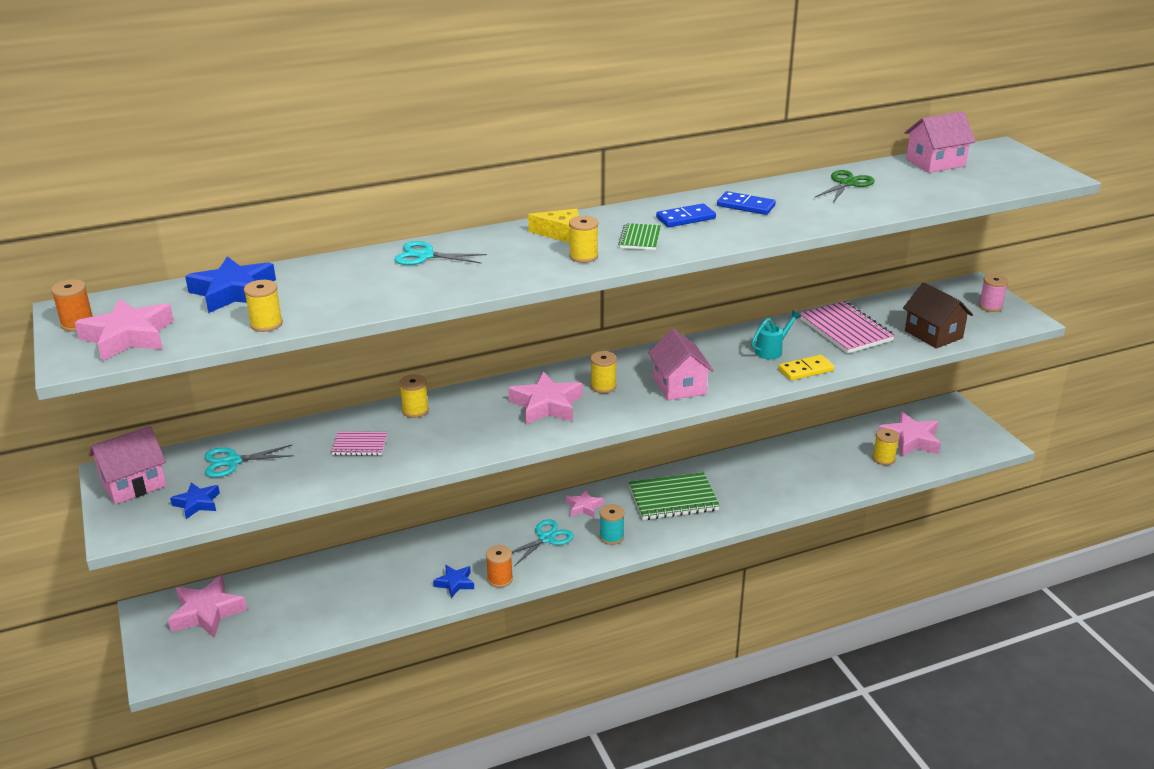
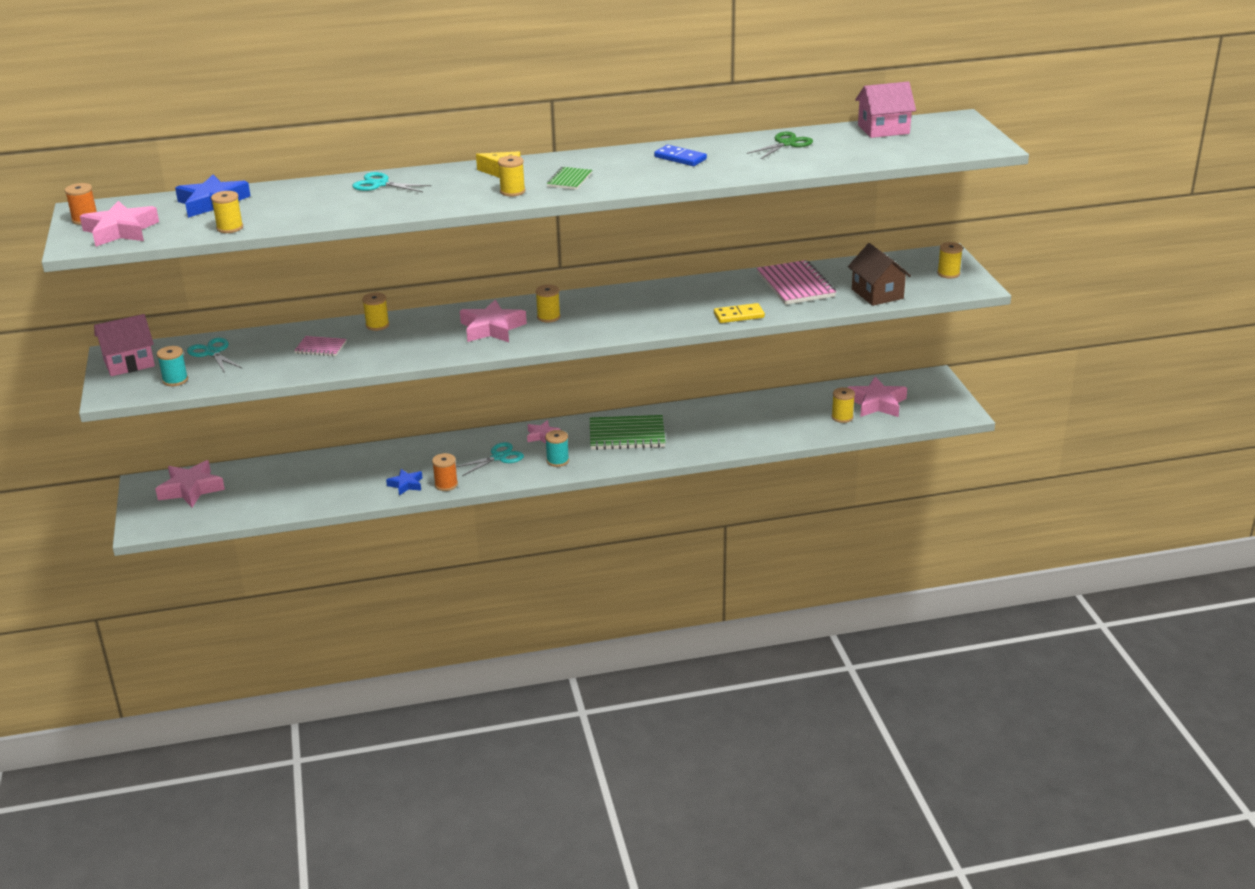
camera: 10 degrees right, 0 degrees up
blue star [170,482,220,519] -> turquoise spool [157,346,188,386]
turquoise scissors [205,445,294,477] -> turquoise scissors turned 60 degrees clockwise [187,338,243,373]
pink house [648,329,714,400] -> none
blue domino [656,203,716,227] -> none
turquoise watering can [751,310,801,360] -> none
pink spool [979,274,1008,312] -> yellow spool [937,242,963,278]

